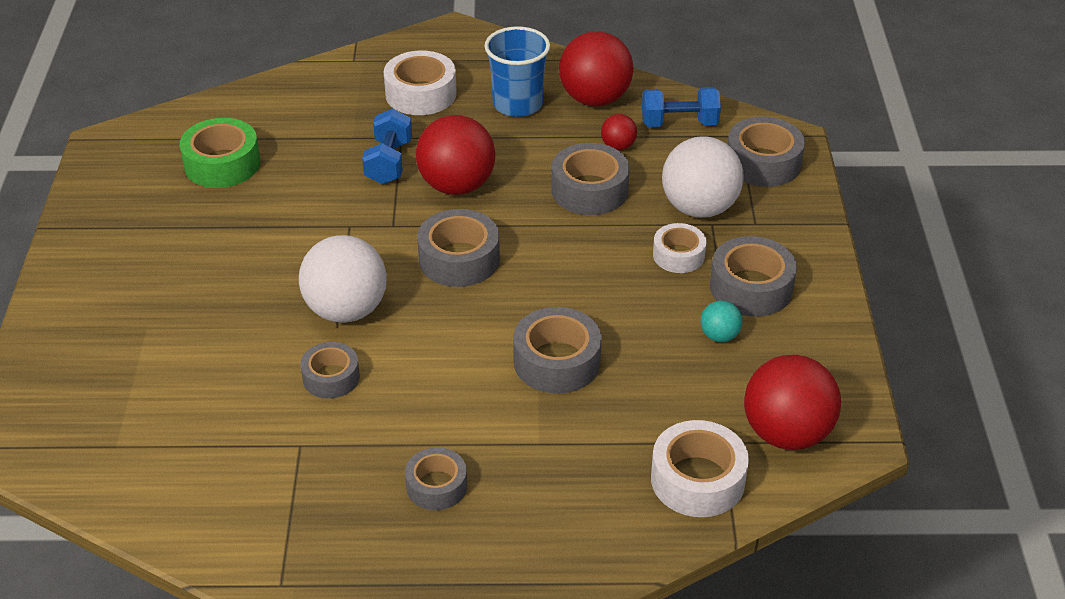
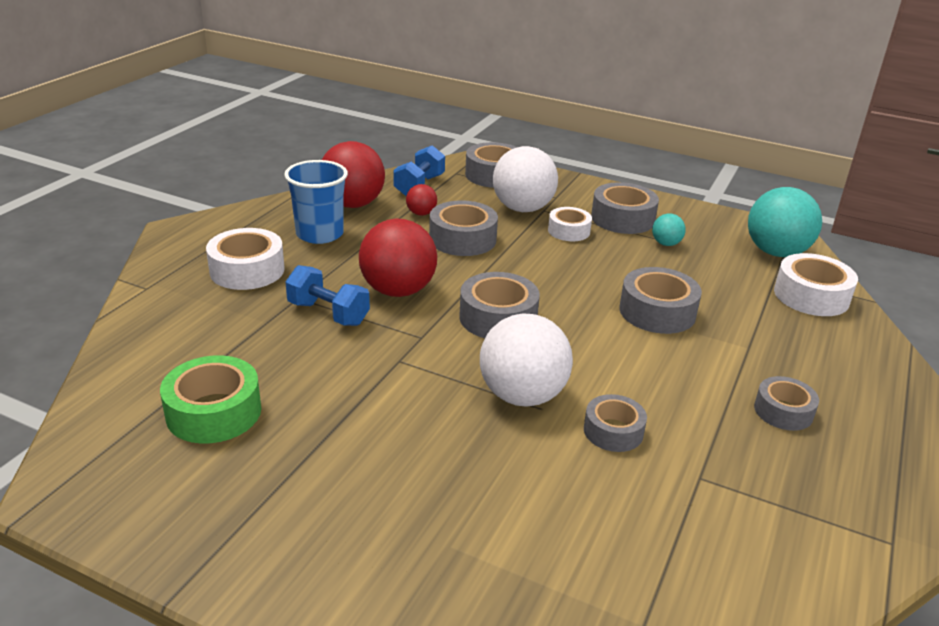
camera: 65 degrees left, 10 degrees down
red ball [744,355,841,450] -> turquoise ball [748,187,822,257]

